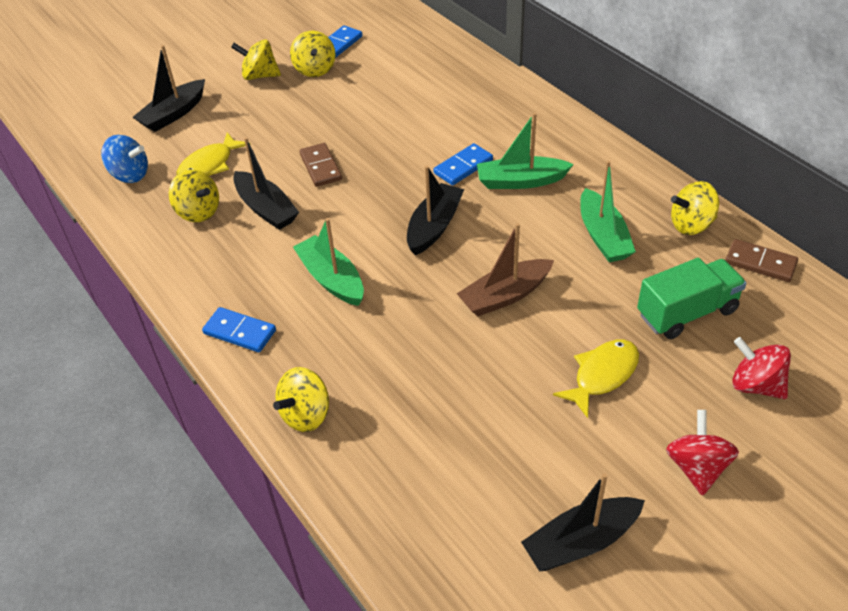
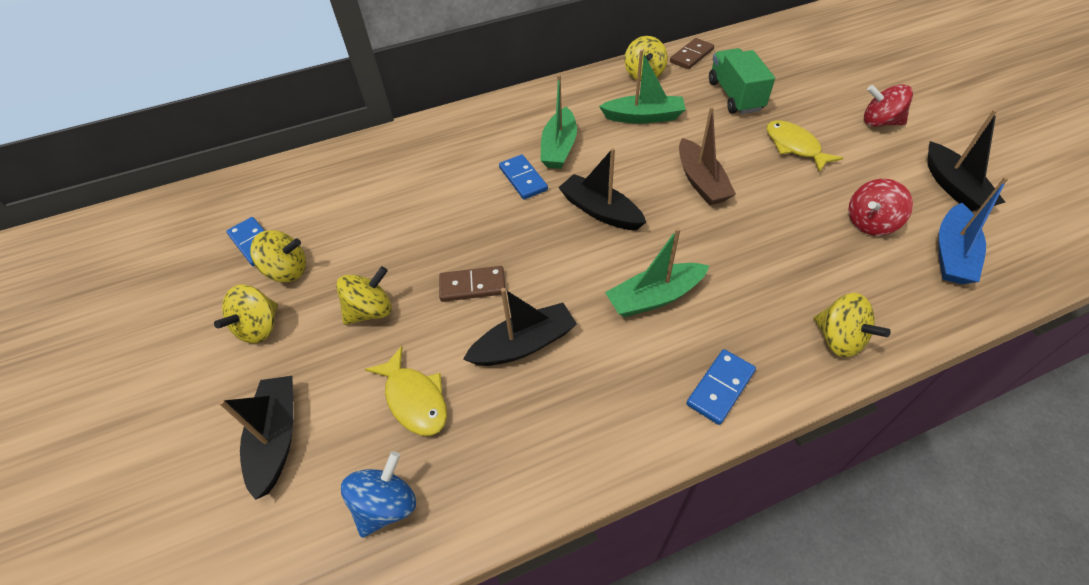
camera: 75 degrees left, 5 degrees up
black boat [132,45,205,132] -> black boat turned 150 degrees counterclockwise [219,376,294,500]
yellow spinning top [169,169,219,222] -> yellow spinning top moved to [336,266,392,325]
red spinning top [732,337,791,399] -> red spinning top moved to [848,179,913,236]
none -> blue boat [939,177,1009,284]

